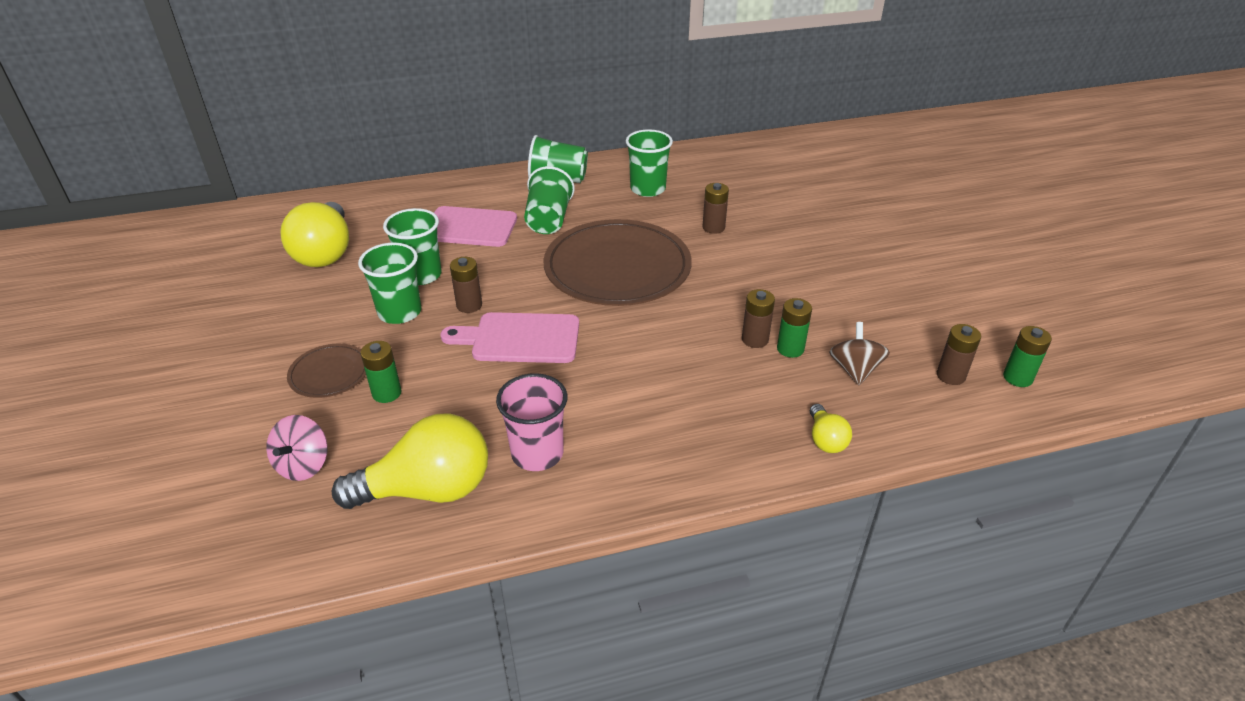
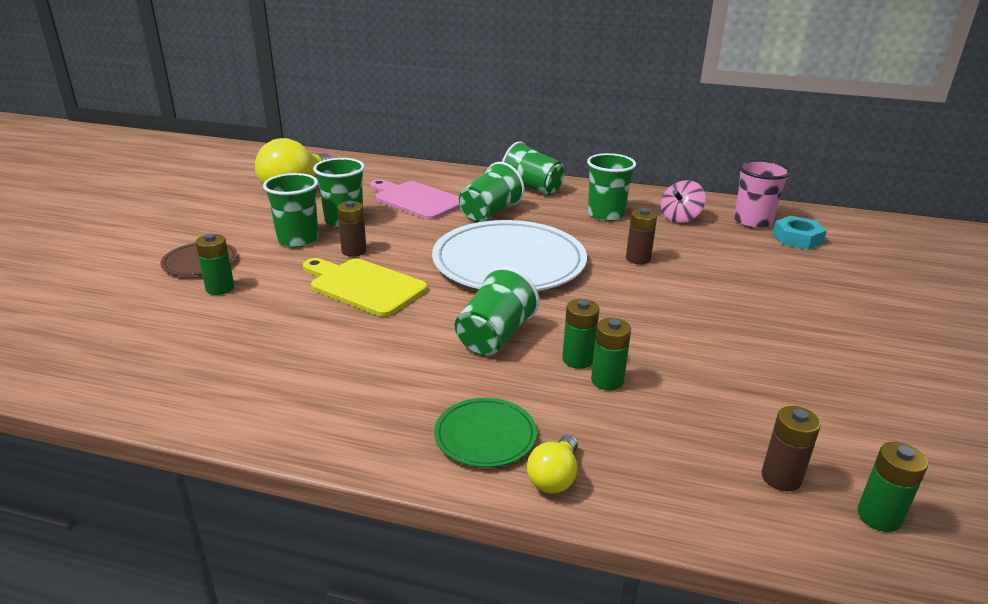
camera: 30 degrees right, 10 degrees down
pink spinning top [266,415,328,481] -> pink spinning top moved to [661,180,706,223]
yellow light bulb [332,414,488,509] -> none
pink cutting board [441,312,579,363] -> yellow cutting board [303,258,427,317]
pink cup [496,373,568,471] -> pink cup moved to [734,160,791,229]
brown plate [543,219,692,306] -> white plate [432,220,587,291]
brown battery [742,289,775,348] -> green battery [562,299,599,369]
brown spinning top [829,322,890,385] -> none
none -> green plate [434,398,537,467]
none -> green cup [455,267,540,356]
none -> turquoise nut [773,216,827,250]

